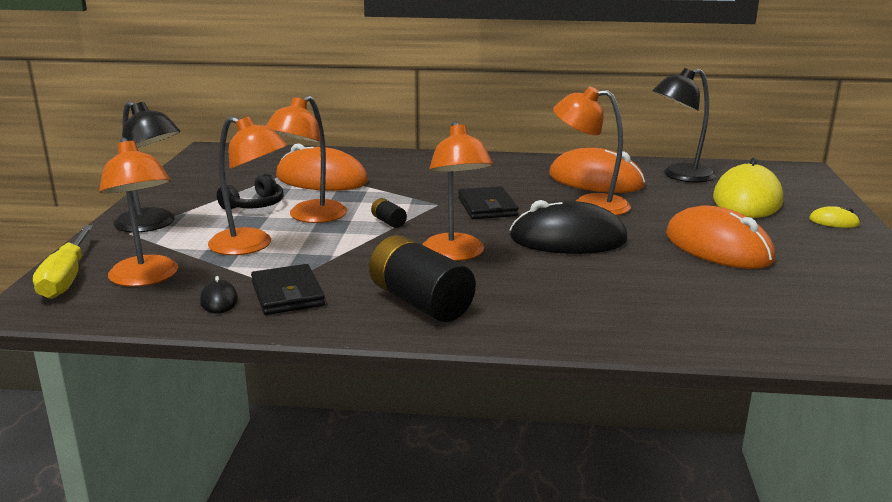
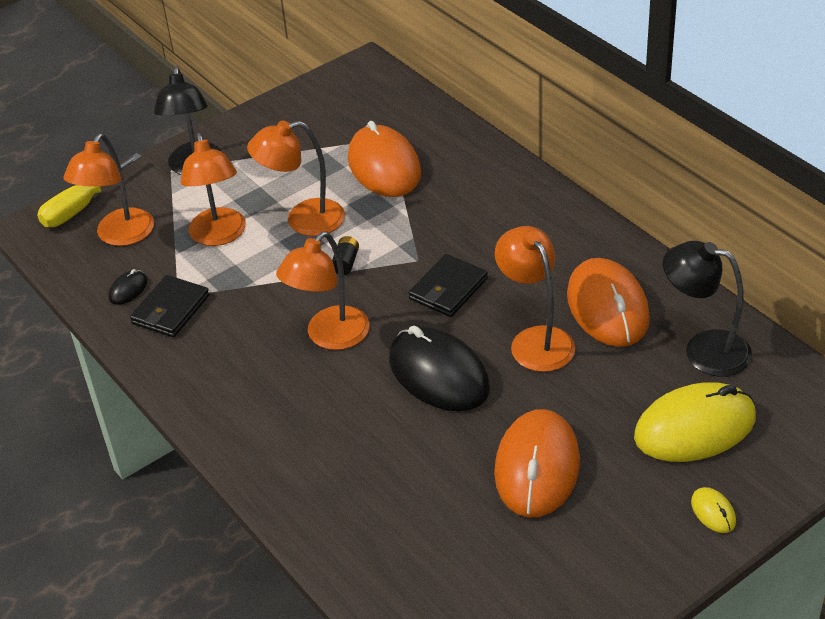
camera: 50 degrees right, 20 degrees up
black headphones [217,174,284,210] -> none
black battery [369,235,476,322] -> none

